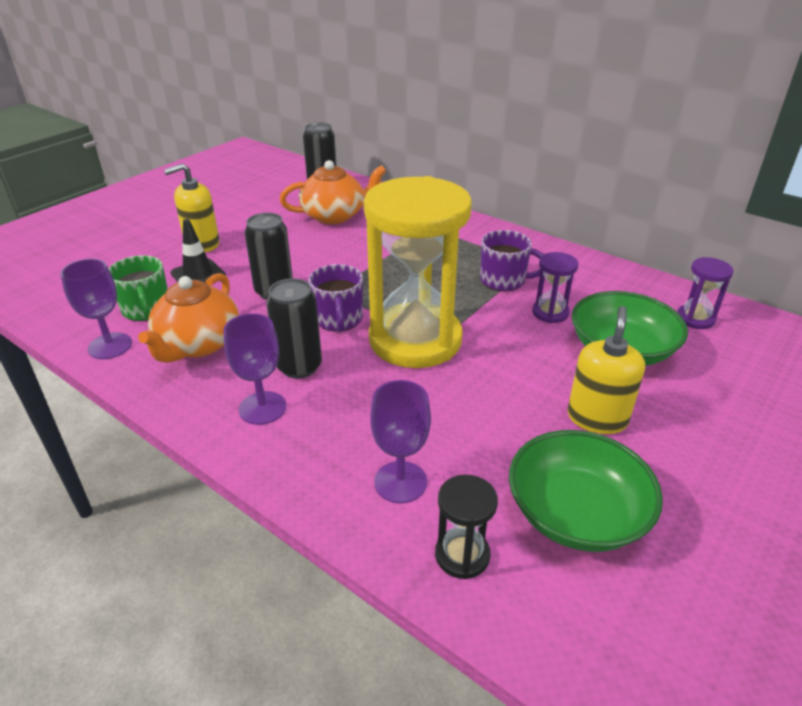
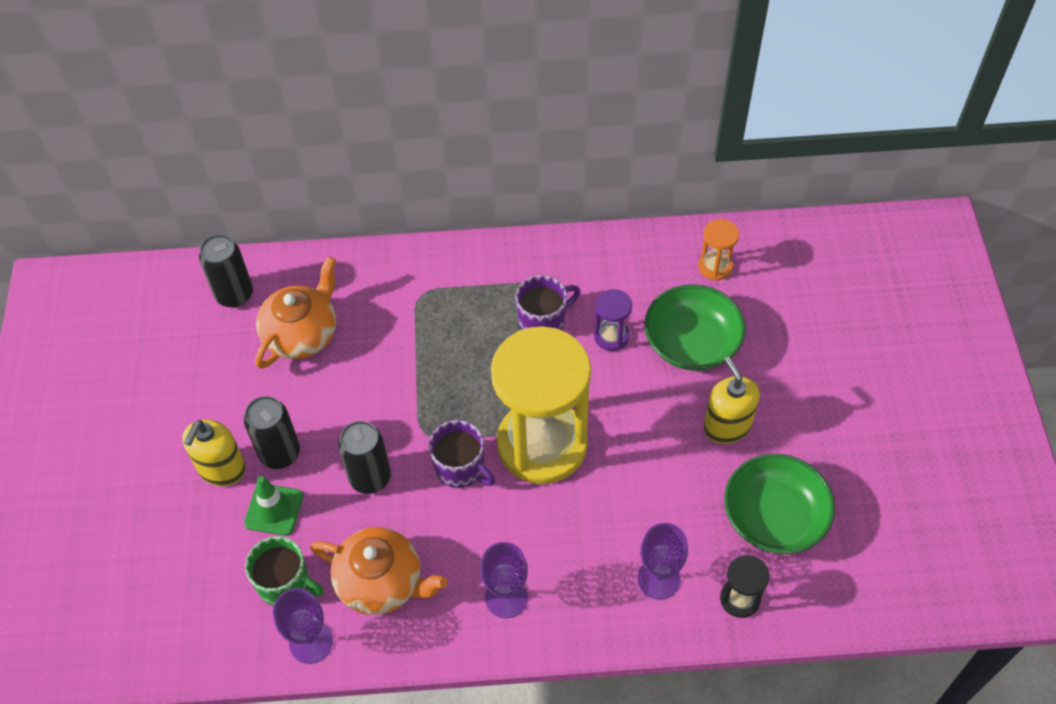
camera: 40 degrees left, 20 degrees up
orange teapot [138,273,239,363] -> orange teapot turned 45 degrees counterclockwise [310,527,447,615]
black traffic cone [170,219,226,283] -> green traffic cone [244,476,303,536]
black can [266,278,322,378] -> black can moved to [244,396,300,469]
purple hourglass [677,257,734,329] -> orange hourglass [698,219,739,280]

